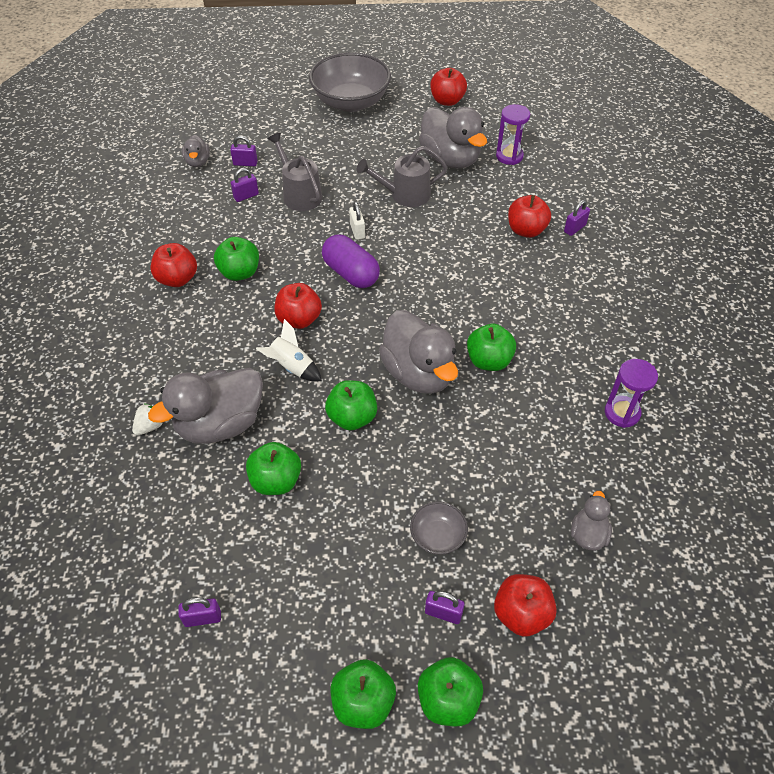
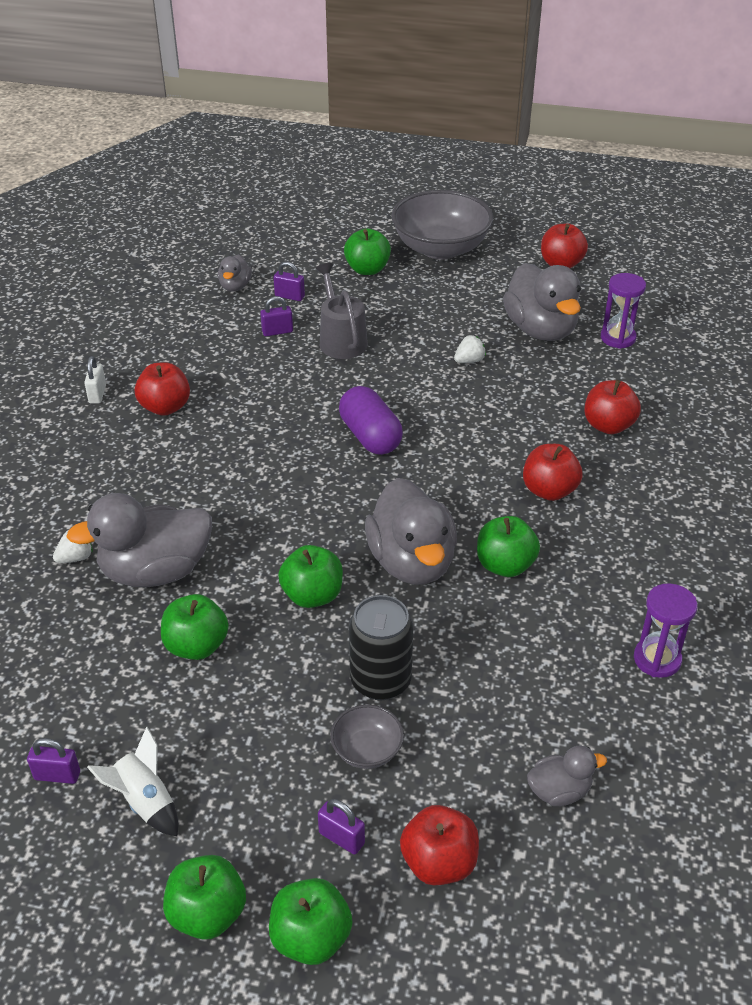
camera: 15 degrees right, 10 degrees down
green apple [214,237,259,281] -> green apple moved to [344,228,391,275]
white rocket [256,319,322,382] -> white rocket moved to [87,727,178,837]
red apple [274,283,322,329] -> red apple moved to [523,444,583,501]
white padlock [349,202,365,240] -> white padlock moved to [84,356,106,403]
grey watering can [357,146,448,207] -> white strawberry [454,335,486,363]
purple padlock [564,200,590,236] -> none
grey duck [571,491,612,551] -> grey duck turned 45 degrees clockwise [527,746,607,806]
none -> black can [349,595,413,700]

